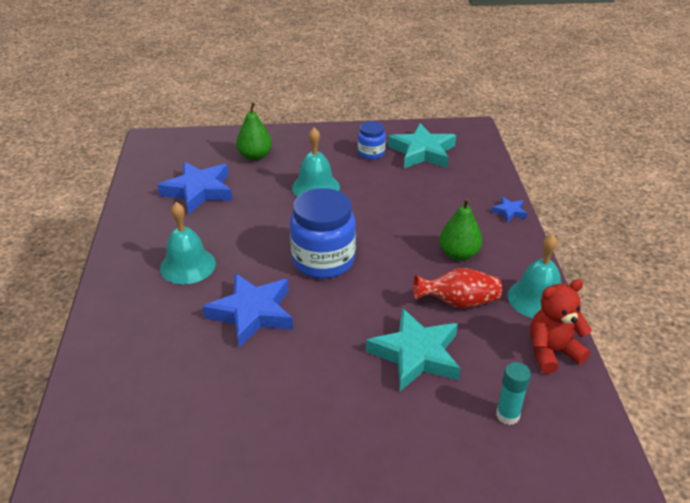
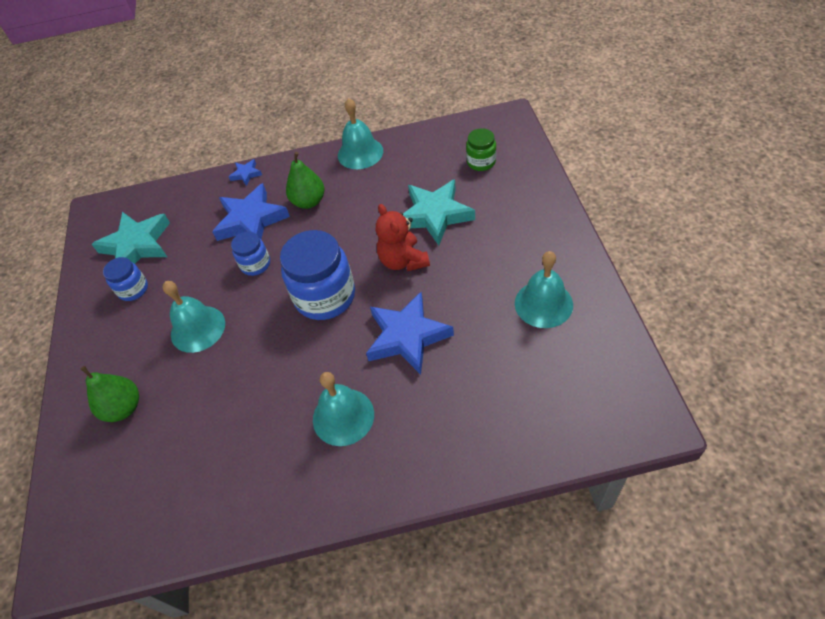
camera: 90 degrees left, 15 degrees up
blue star [158,162,233,214] -> blue star moved to [212,183,290,241]
red vase [413,268,502,309] -> none
turquoise glue stick [496,362,531,425] -> green jar [466,128,496,171]
red teddy bear [530,279,592,374] -> red teddy bear moved to [376,204,430,271]
none -> blue jar [231,231,270,276]
none -> turquoise bell [515,251,573,328]

